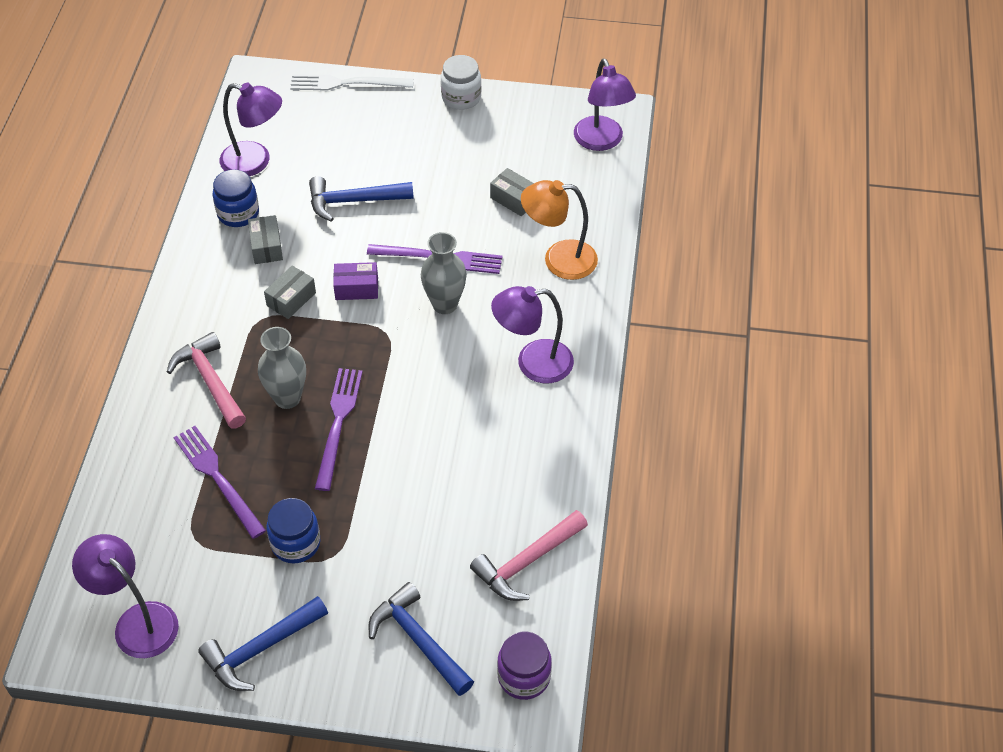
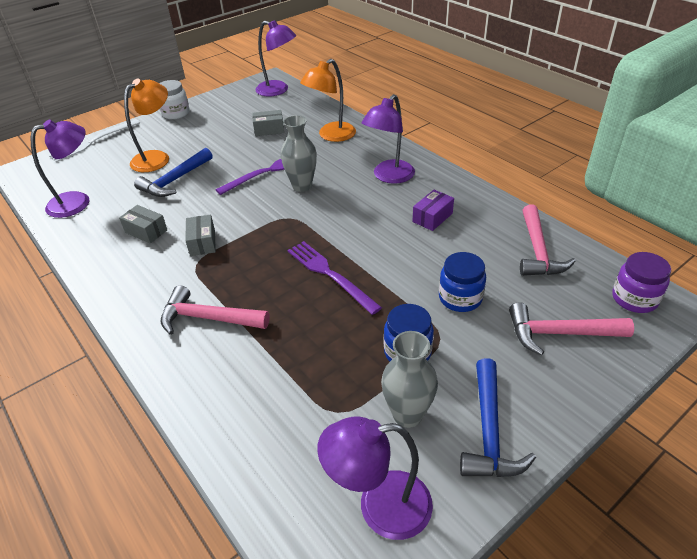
camera: 45 degrees left, 10 degrees down
purple fork [173,426,266,539] -> none
blue jar [212,169,259,227] -> blue jar moved to [439,252,486,312]
grey vase [258,327,306,409] -> grey vase moved to [381,331,438,428]
purple box [333,262,378,300] -> purple box moved to [412,190,454,231]
blue hammer [369,582,474,696] -> pink hammer [509,302,634,356]
none -> orange lamp [124,79,169,172]

